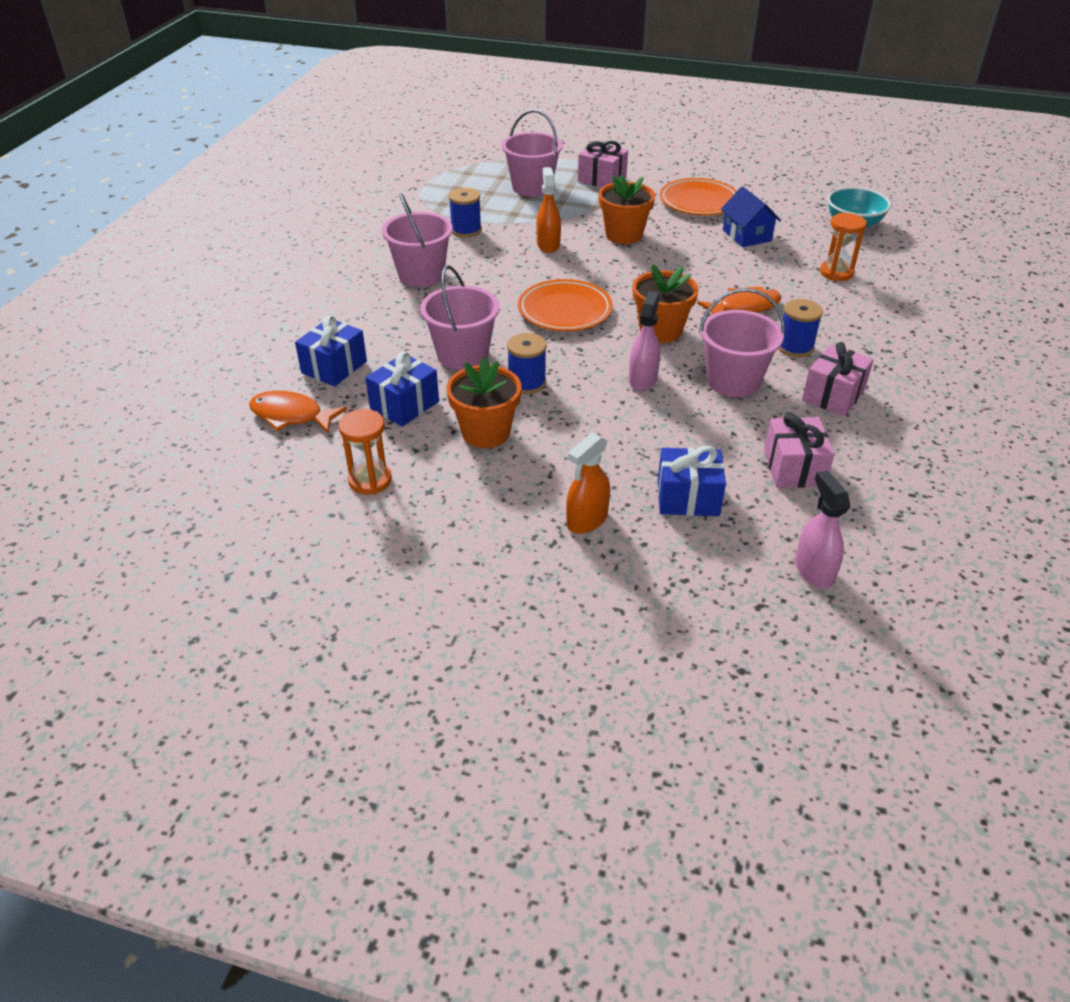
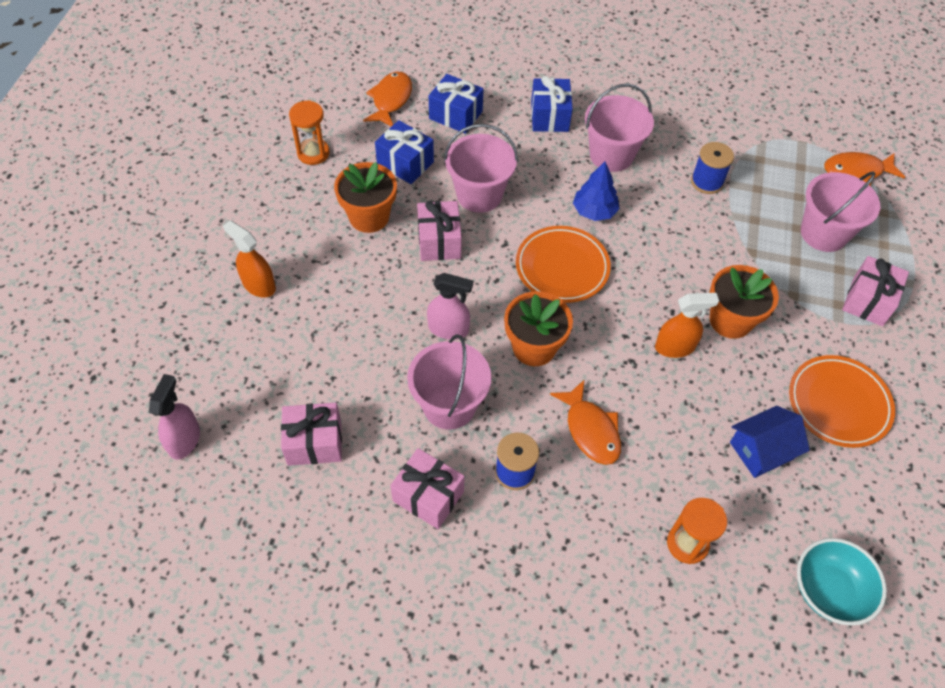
camera: 85 degrees right, 15 degrees up
blue spool [507,333,547,394] -> pink gift [417,201,462,261]
orange spray bottle [536,167,561,253] -> orange spray bottle moved to [655,293,719,358]
blue gift [658,446,726,516] -> blue gift moved to [531,76,573,132]
pink spray bottle [795,471,850,588] -> pink spray bottle turned 60 degrees counterclockwise [149,374,200,460]
none -> blue tree [573,162,620,221]
none -> orange fish [824,152,905,186]

